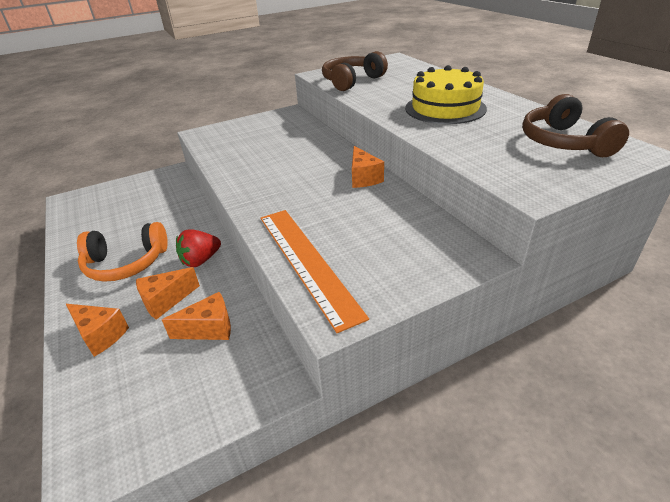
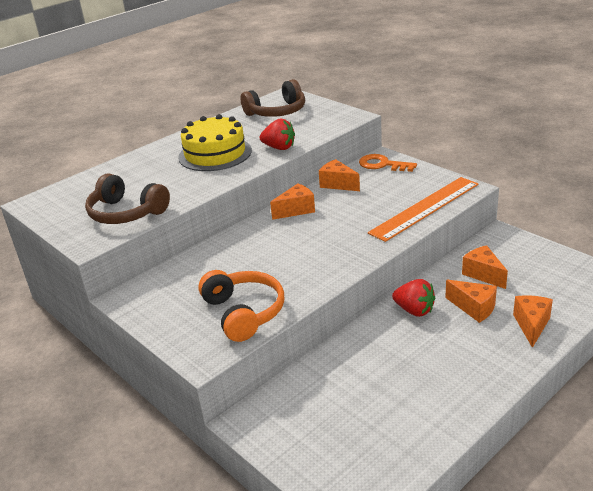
camera: 105 degrees left, 5 degrees down
orange headphones [77,222,168,282] -> orange headphones moved to [198,270,284,342]
none -> red strawberry [259,119,295,150]
none -> orange cheese [319,159,360,191]
none -> orange key [359,154,417,172]

